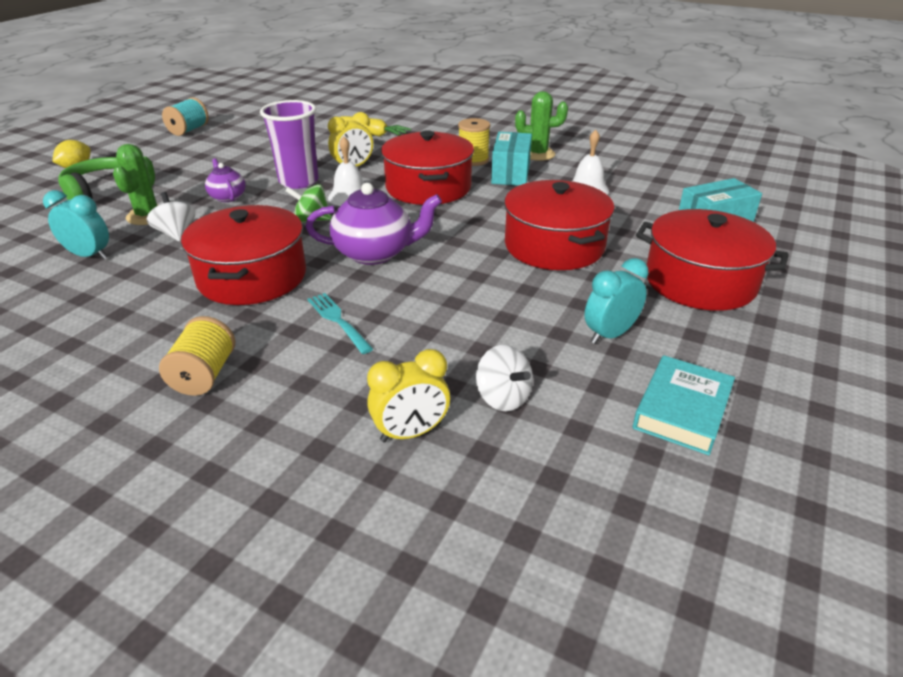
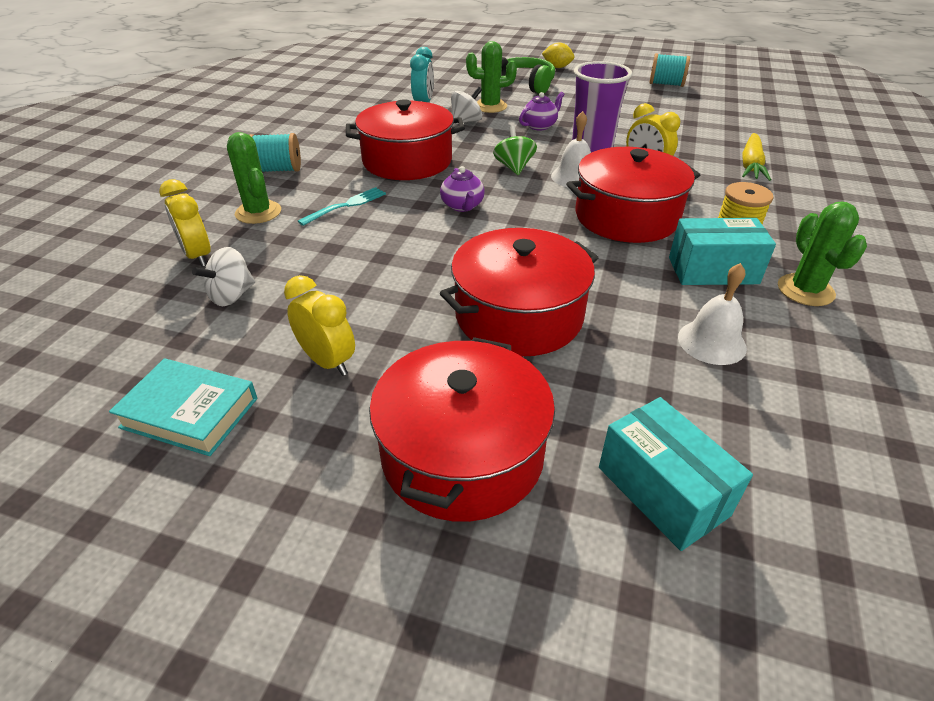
camera: 80 degrees right, 5 degrees up
yellow spool [159,316,235,396] -> turquoise spool [250,133,301,172]
purple teapot [306,183,442,265] -> purple teapot [440,166,485,212], size x0.56
turquoise clock [584,258,649,344] -> yellow clock [284,275,355,376]
none -> green cactus [227,132,281,224]

